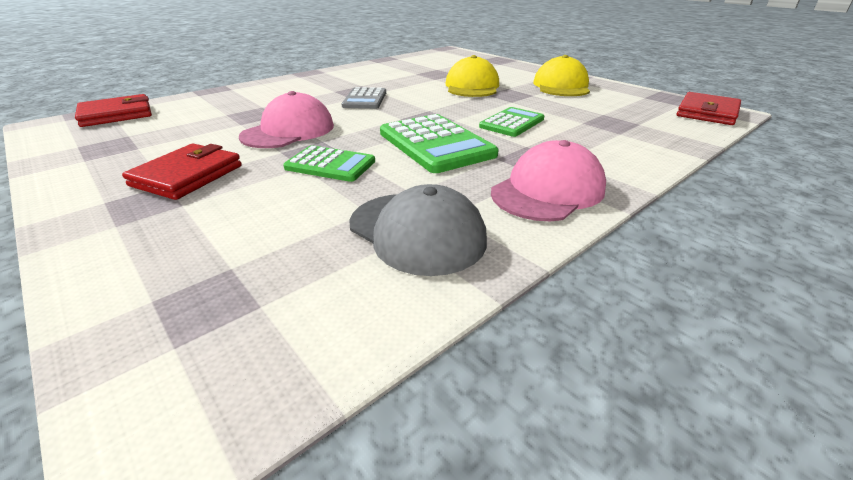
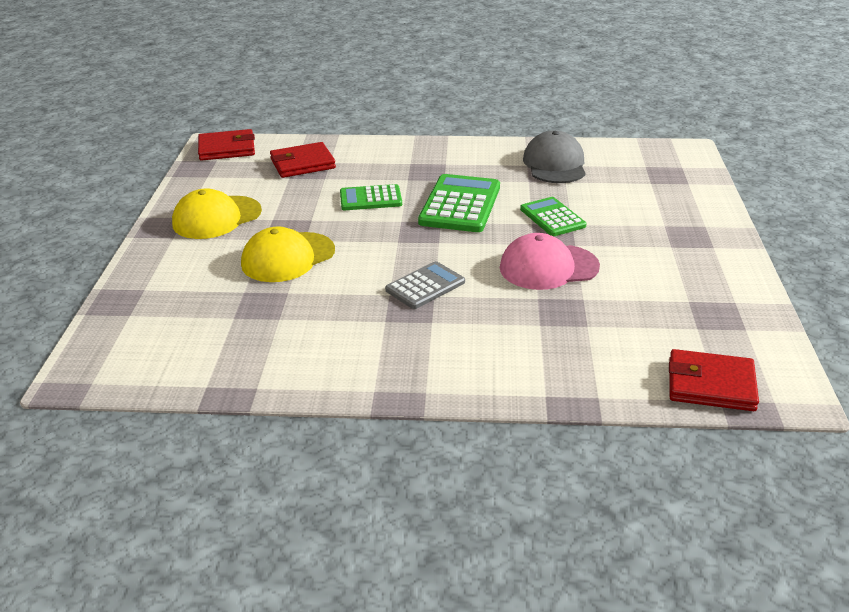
camera: 135 degrees left, 0 degrees up
red wallet [122,143,242,200] -> red wallet moved to [270,142,336,178]
pink cap [491,140,606,221] -> none

